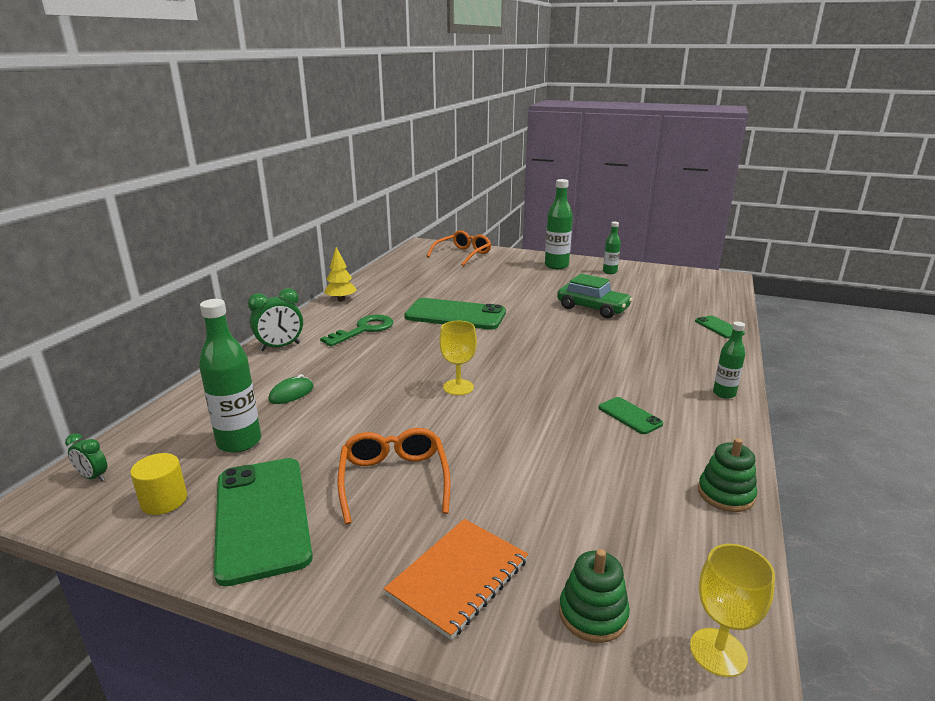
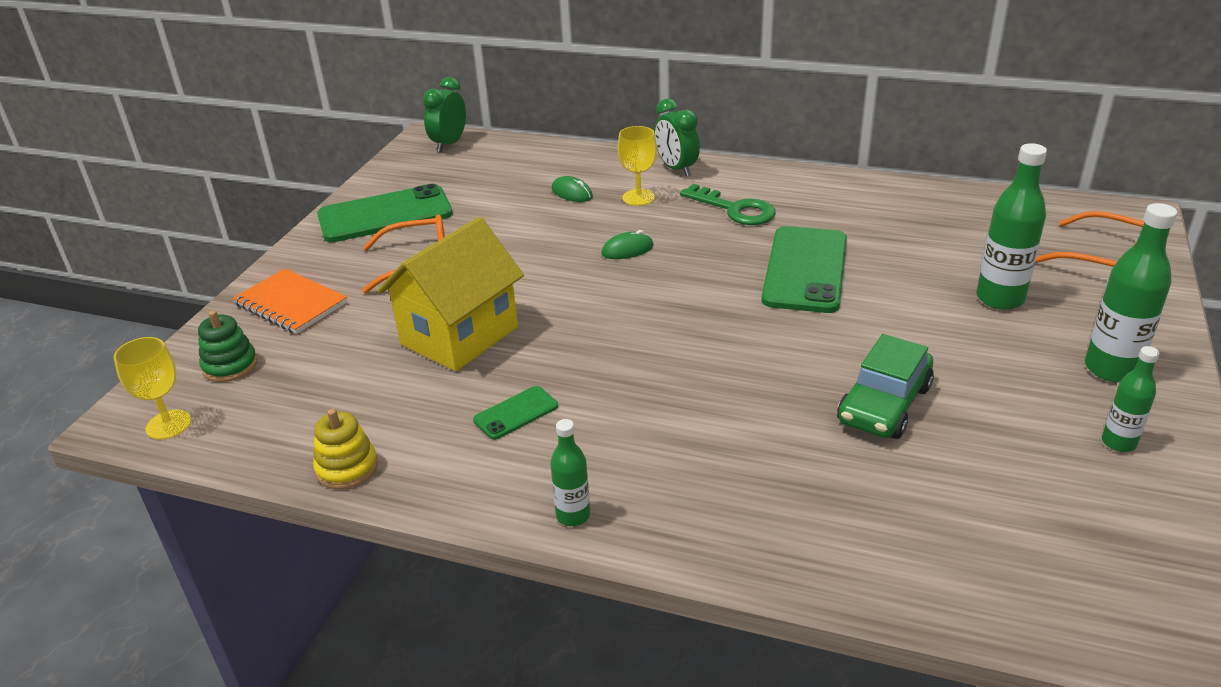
camera: 90 degrees right, 10 degrees up
green clock [65,433,107,481] -> green clock [423,77,466,152], size x1.78
yellow cylinder [130,453,187,515] -> none
green bottle [199,299,261,453] -> green bottle moved to [976,143,1047,310]
yellow tree [324,247,357,301] -> none
yellow goblet [439,321,477,395] -> yellow goblet moved to [618,126,657,206]
green phone [695,315,745,338] -> none
green stacking toy [698,438,757,512] -> yellow stacking toy [313,409,378,489]
none -> yellow house [377,217,524,371]
none -> green mouse [601,230,654,259]

